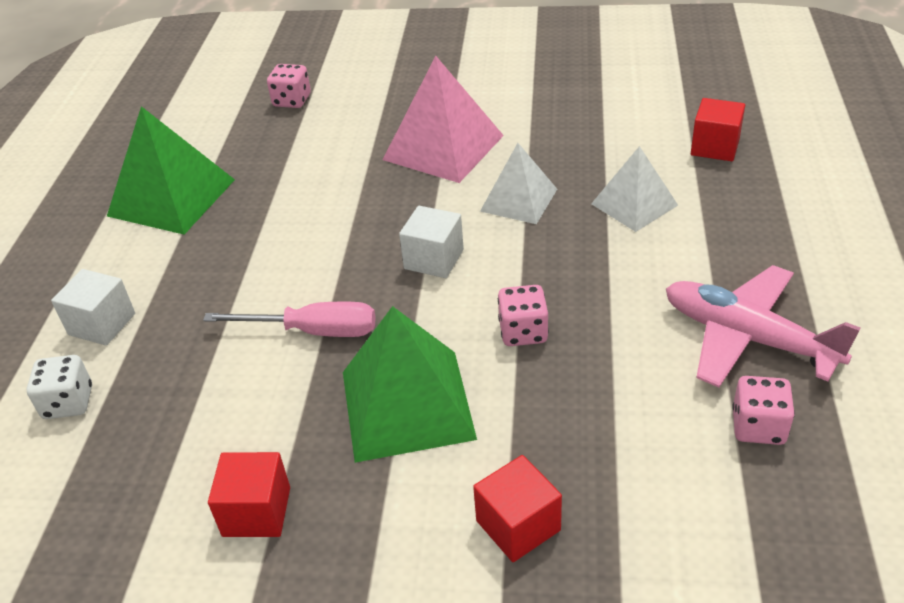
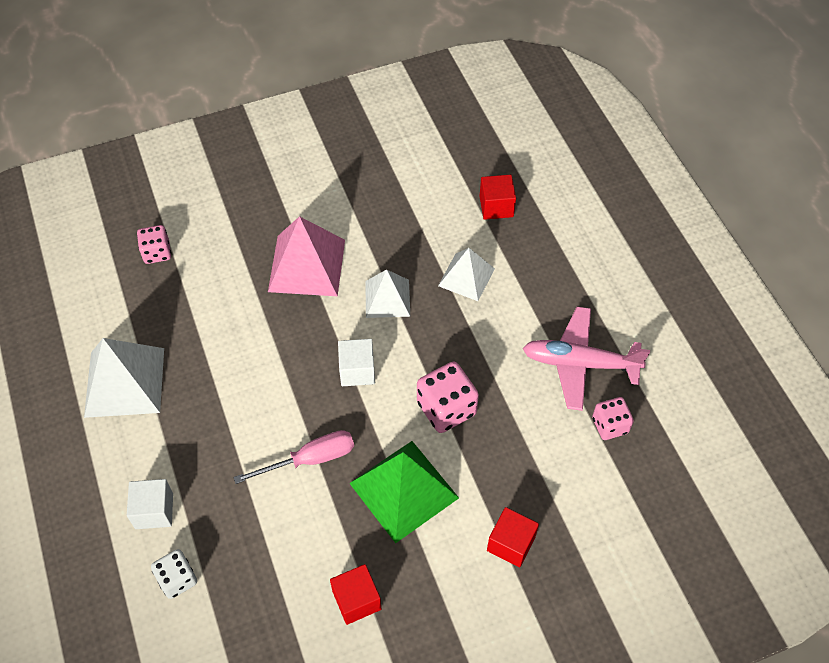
camera: 30 degrees left, 15 degrees up
green pyramid [107,106,235,235] -> white pyramid [84,338,164,418]
pink dice [498,285,549,346] -> pink dice [417,362,479,433], size x1.57

